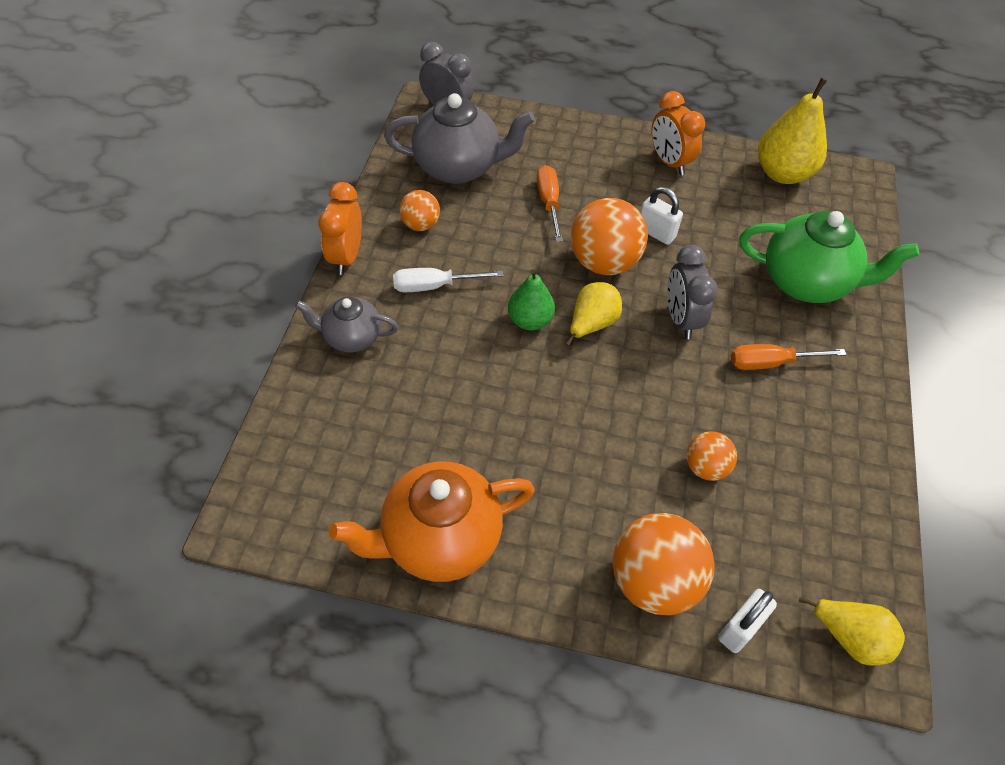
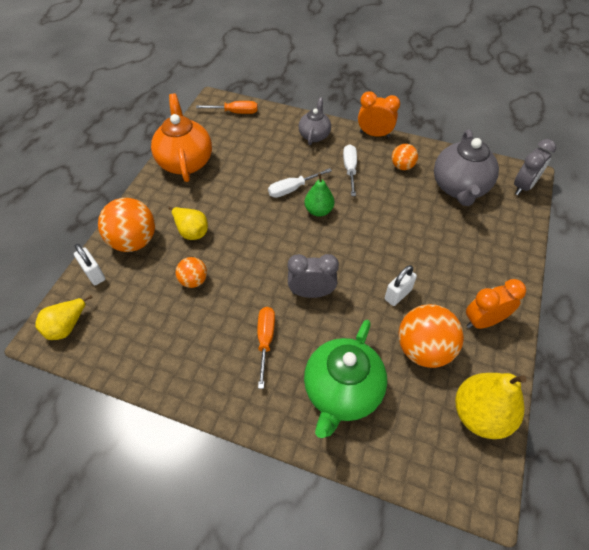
camera: 100 degrees right, 0 degrees up
orange screwdriver [537,165,563,242] -> orange screwdriver moved to [196,101,258,114]
yellow pear [566,282,622,346] -> yellow pear moved to [168,207,208,240]
orange ball [571,198,648,275] -> orange ball moved to [399,304,464,368]
none -> white screwdriver [268,168,332,198]

